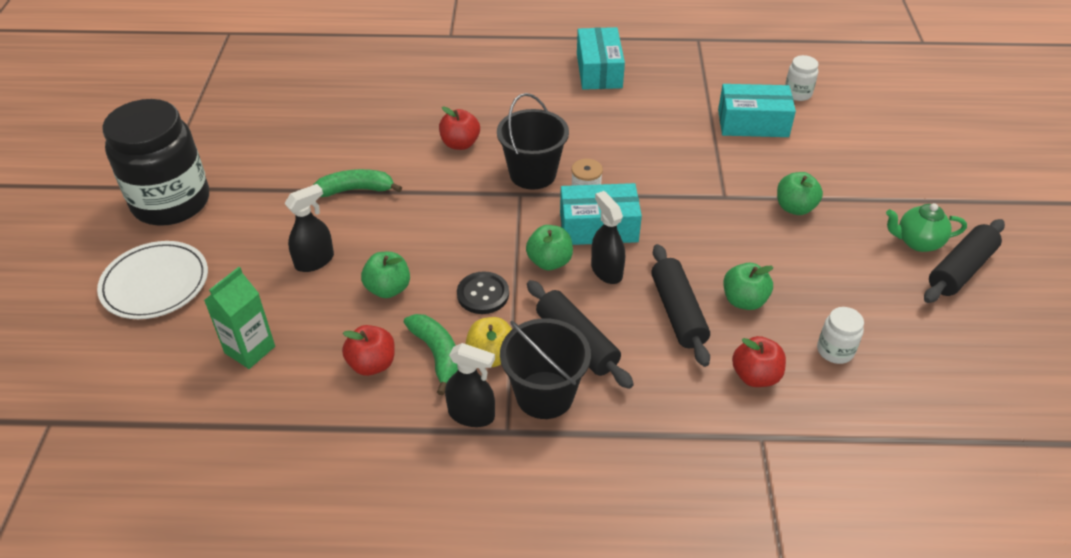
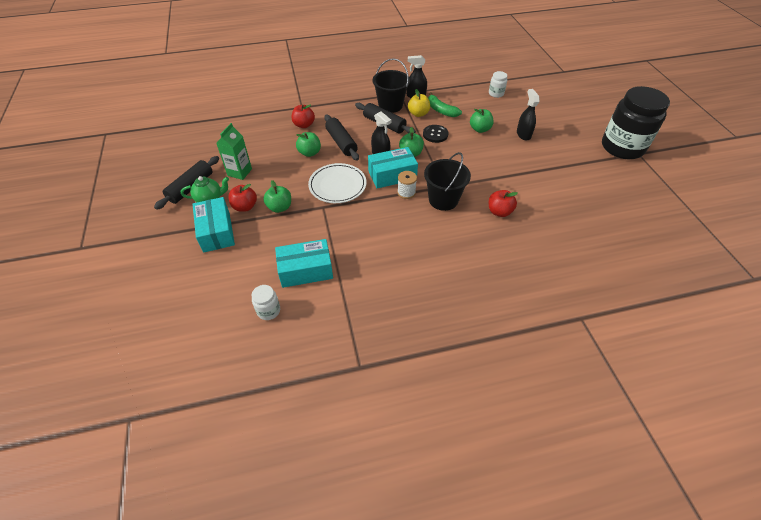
camera: 165 degrees right, 5 degrees up
white plate [97,241,208,319] -> white plate moved to [308,163,367,203]
green carton [204,267,275,369] -> green carton moved to [216,123,252,180]
black spray bottle [284,184,334,272] -> black spray bottle turned 135 degrees clockwise [517,89,540,140]
green banana [313,169,402,197] -> none
red apple [342,325,395,376] -> red apple moved to [228,184,257,212]
turquoise box [577,27,625,90] -> turquoise box moved to [192,197,235,253]
white jar [817,307,864,364] -> white jar moved to [489,71,507,98]

